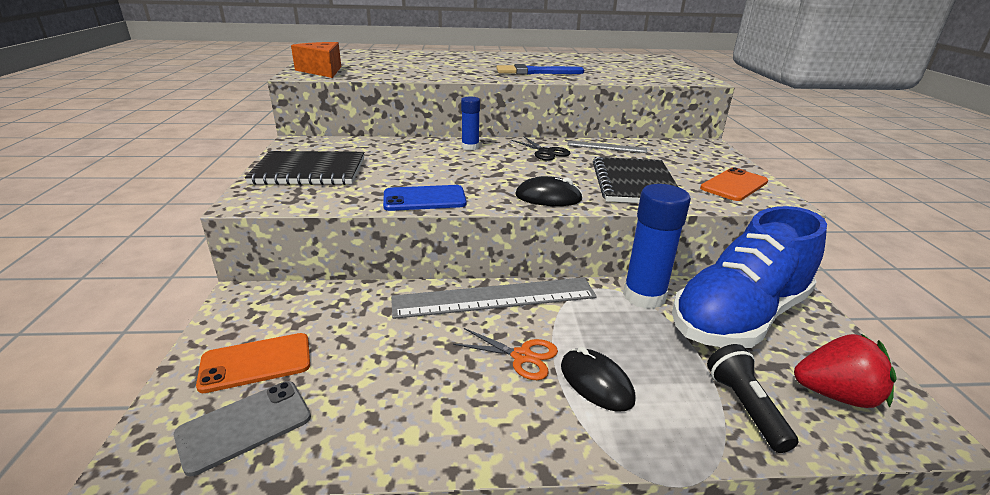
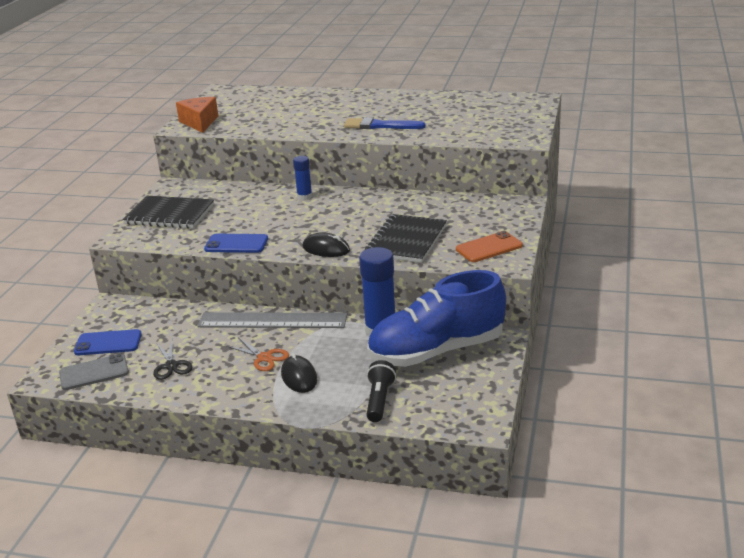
camera: 20 degrees right, 0 degrees up
orange phone [196,333,310,393] -> blue phone [74,329,142,355]
black scissors [511,136,571,161] -> black scissors moved to [153,338,192,380]
grey ruler [567,141,647,153] -> none
red strawberry [794,334,897,408] -> none

